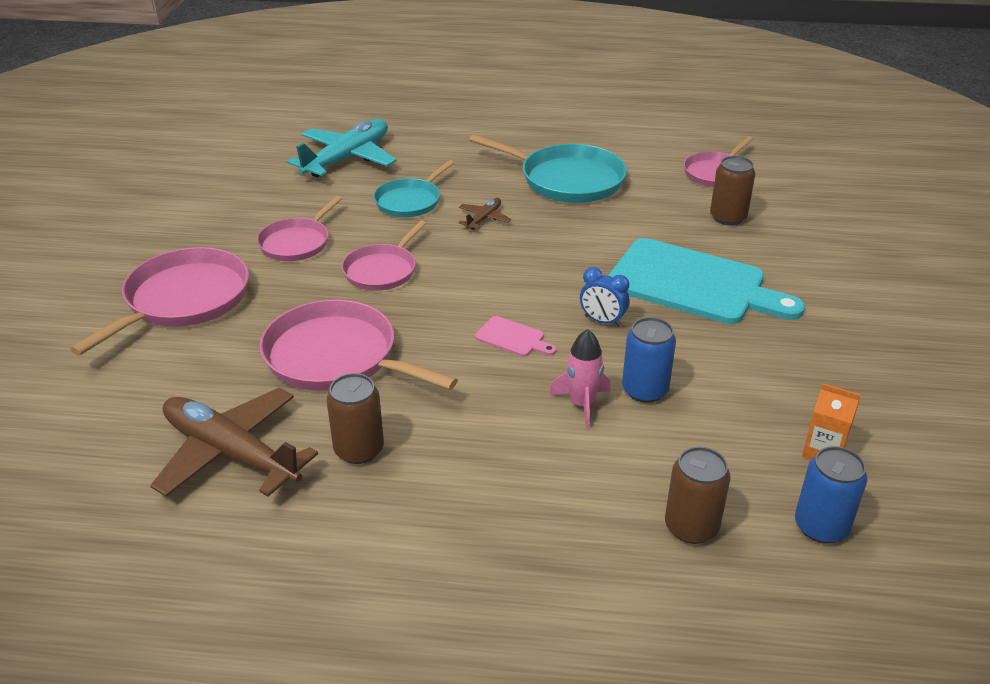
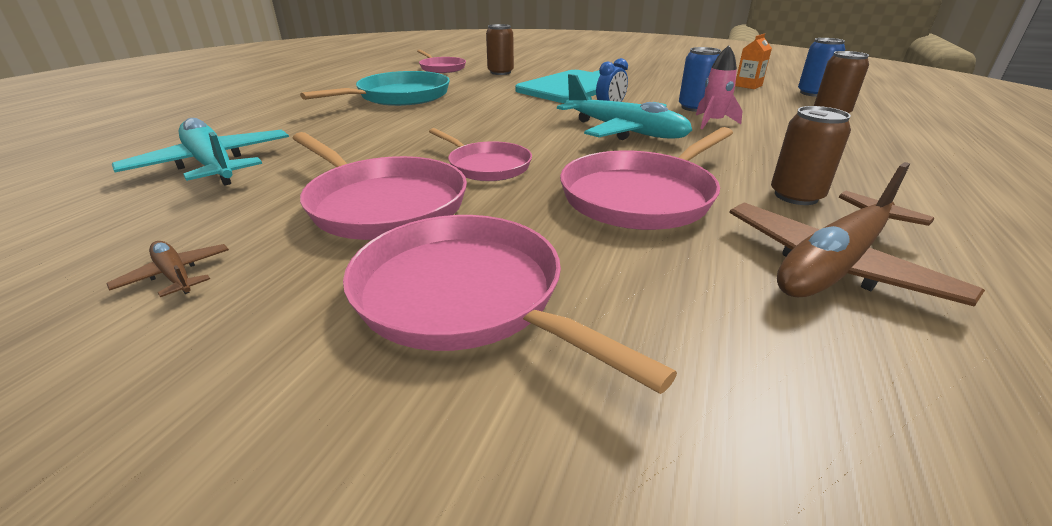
camera: 75 degrees left, 5 degrees down
pink pan [257,196,342,261] -> pink pan [293,132,467,240], size x1.61
turquoise pan [373,160,454,217] -> none
brown plane [458,198,511,230] -> brown plane moved to [106,241,229,297]
pink cutting board [475,316,556,357] -> turquoise plane [557,74,692,140]

